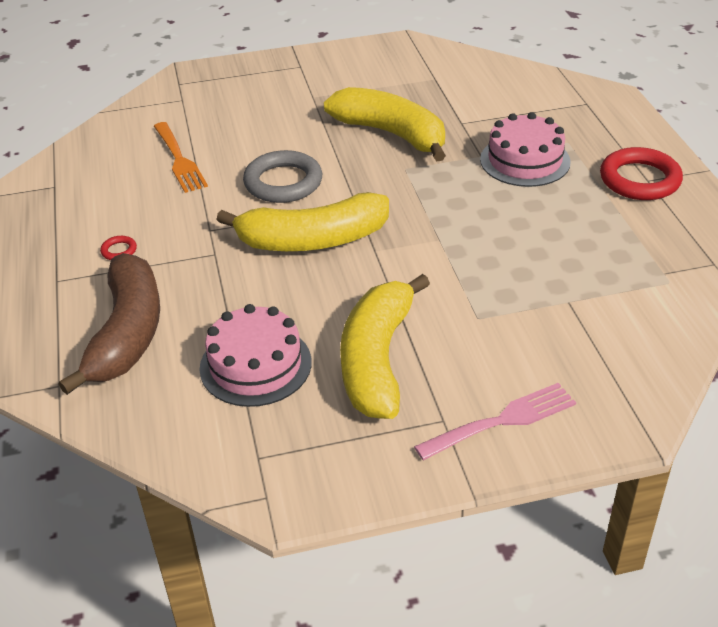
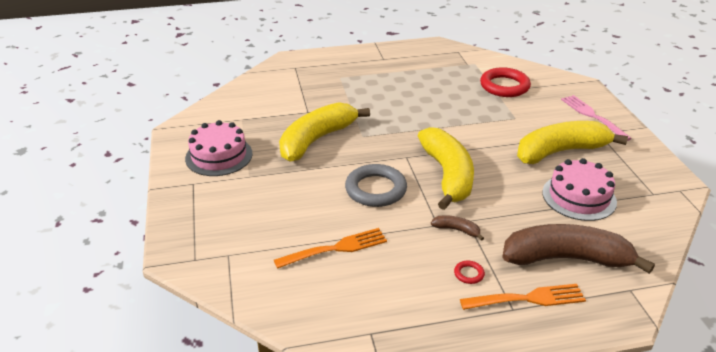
camera: 90 degrees left, 5 degrees down
yellow banana [340,274,430,419] -> yellow banana turned 150 degrees clockwise [517,121,628,164]
pink cake [480,112,571,187] -> pink cake moved to [185,120,253,176]
red ring [600,147,683,200] -> red ring moved to [480,67,531,97]
none -> brown banana [431,216,484,241]
none -> orange fork [460,284,586,310]

